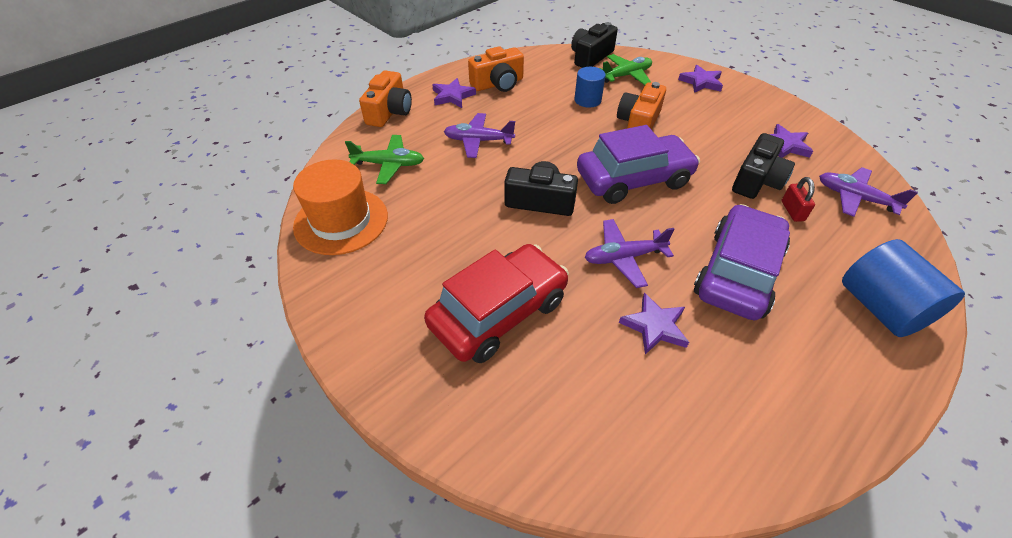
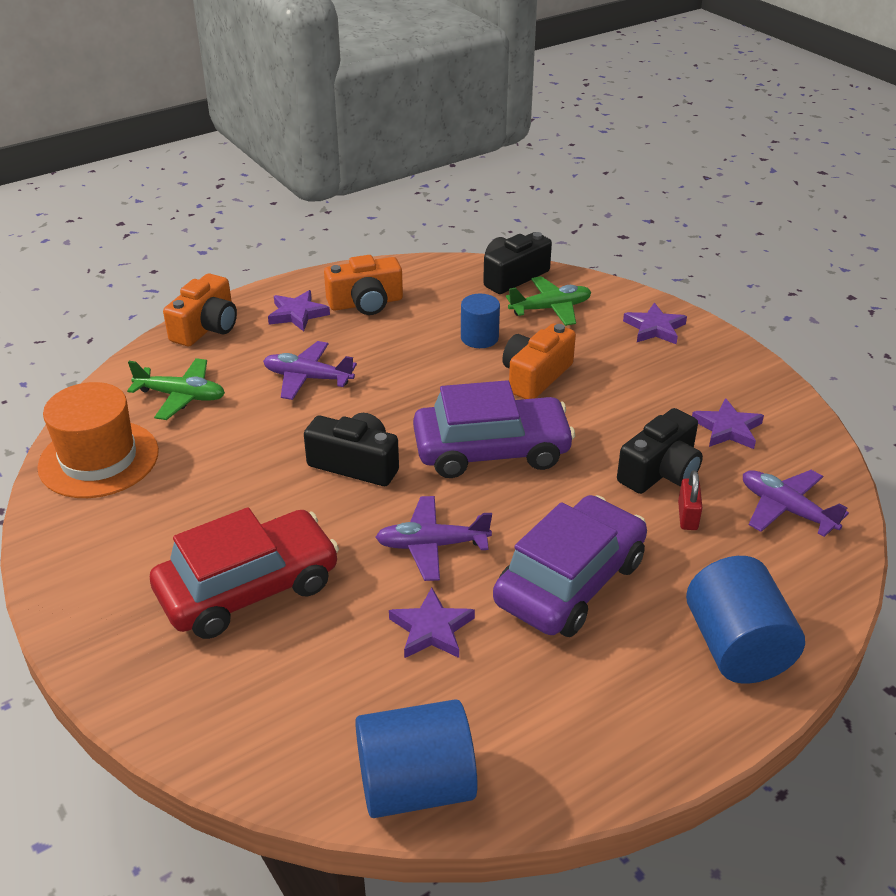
camera: 10 degrees right, 10 degrees down
none -> blue cylinder [355,699,478,818]

